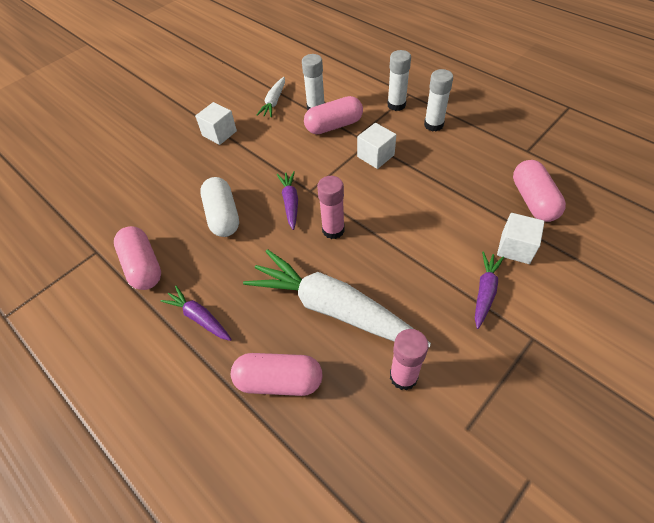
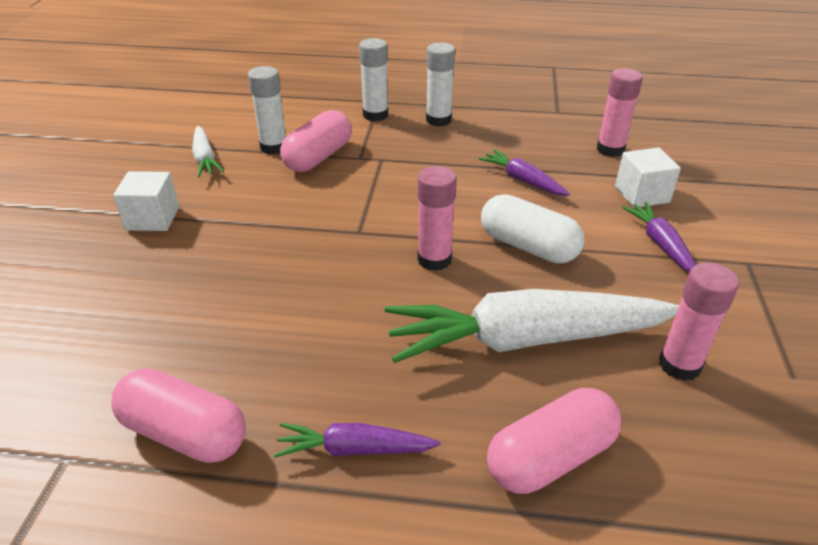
camera: 40 degrees left, 15 degrees down
white capsule [200,177,239,237] -> white capsule moved to [481,194,584,264]
purple carrot [277,171,298,230] -> purple carrot moved to [479,149,570,196]
white cube [357,123,396,169] -> none
pink capsule [513,160,566,222] -> pink glue stick [597,68,643,157]

